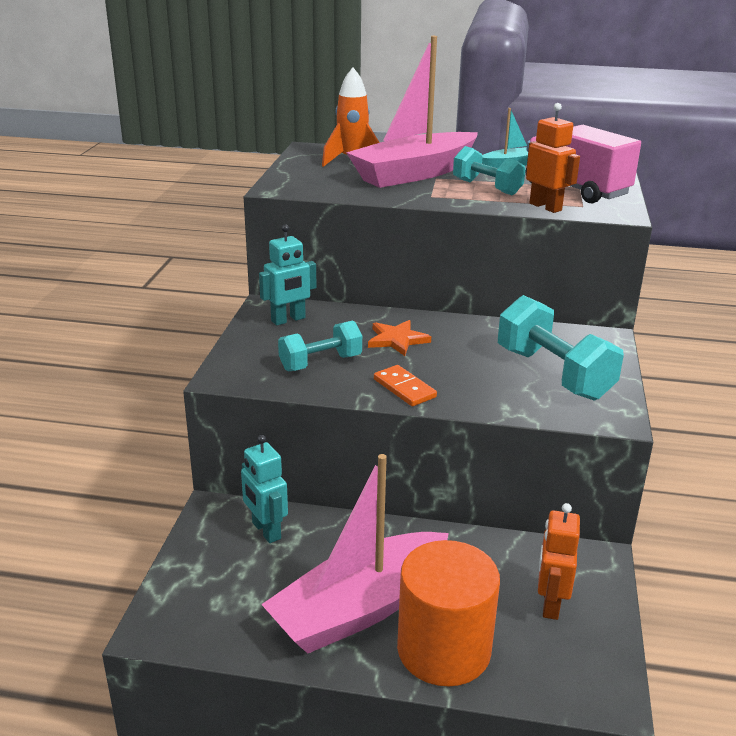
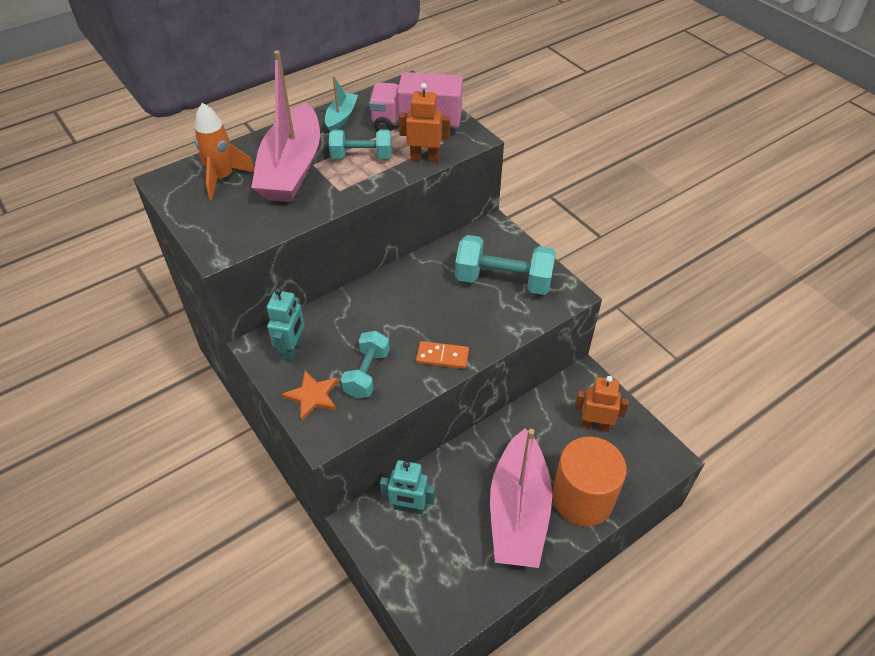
camera: 45 degrees left, 20 degrees up
orange star [368,320,431,356] -> orange star moved to [282,371,338,421]
orange robot [538,503,580,620] -> orange robot turned 135 degrees clockwise [575,376,629,432]

